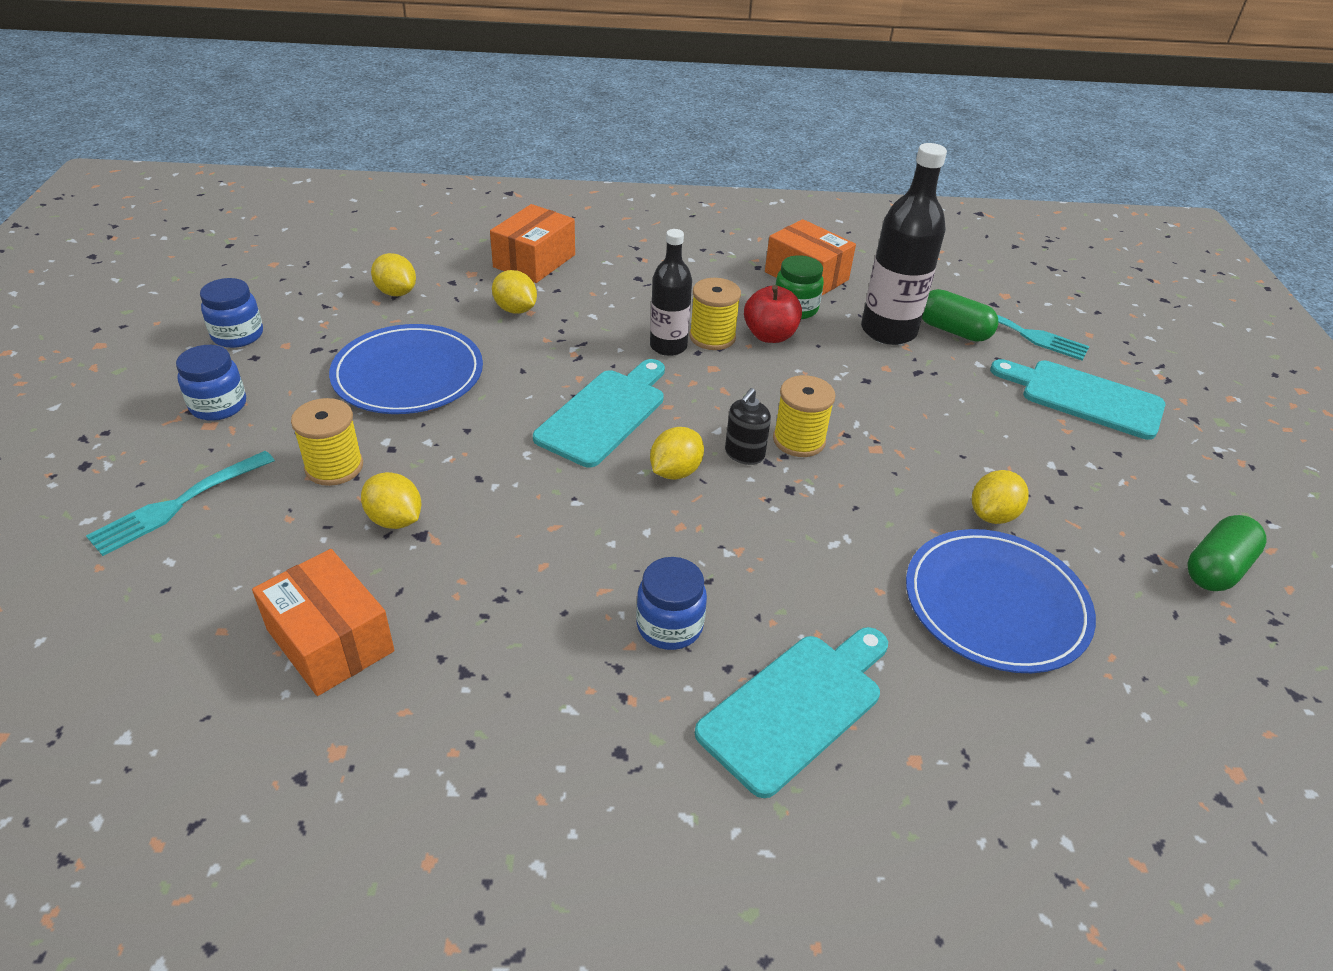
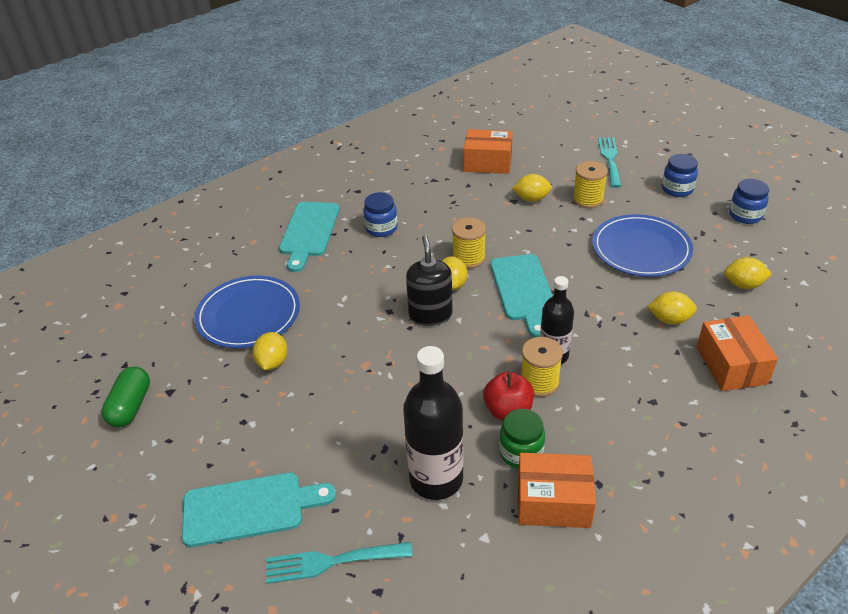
camera: 145 degrees right, 0 degrees up
black soap dispenser [725,388,771,465] -> black soap dispenser [406,235,453,326], size x1.58
yellow spool [773,375,836,457] -> yellow spool moved to [452,218,486,269]
green capsule [922,289,998,342] -> none

